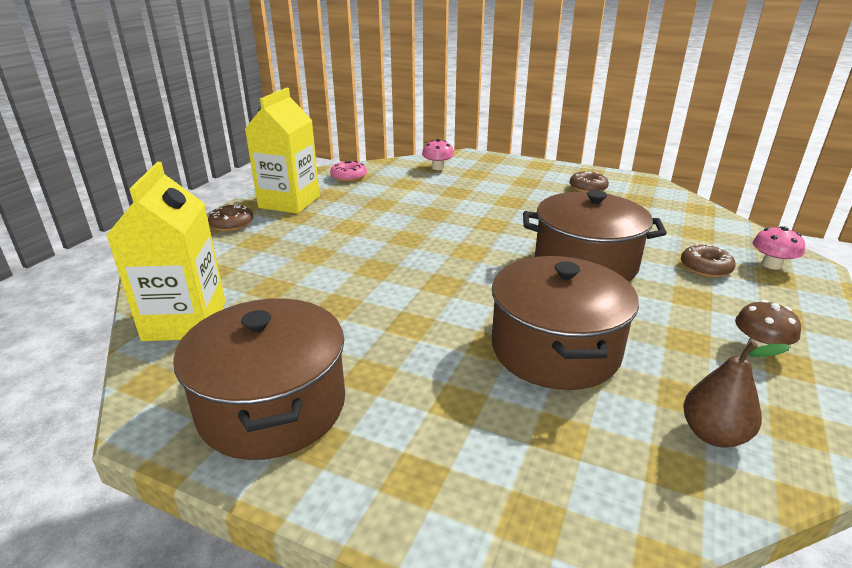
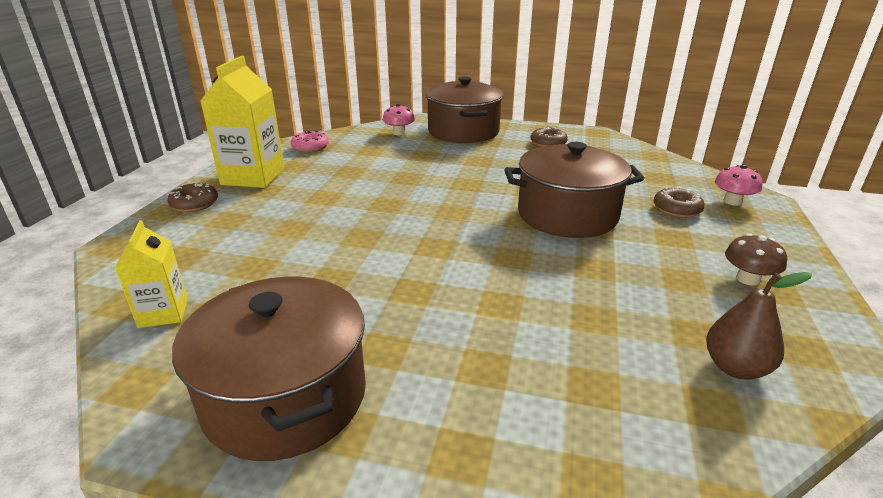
camera: 10 degrees left, 0 degrees up
yellow carton [106,162,226,341] -> yellow carton [115,220,188,328], size x0.55
brown pot [492,256,639,390] -> brown pot moved to [426,76,504,143]

